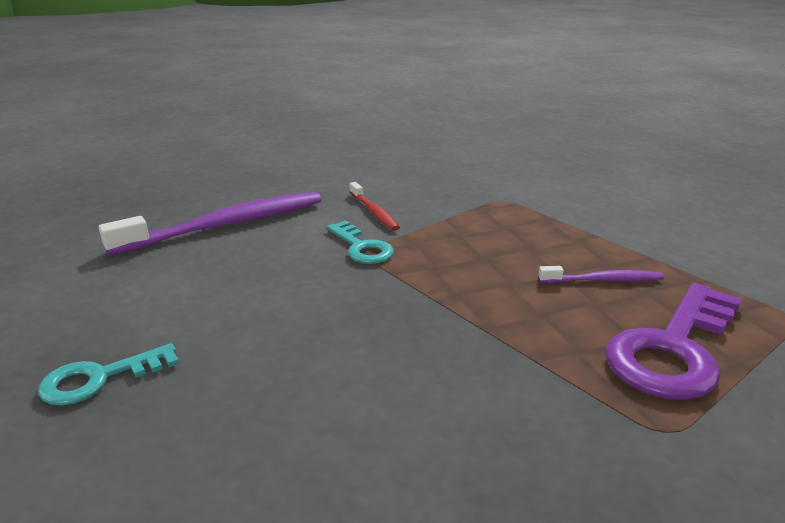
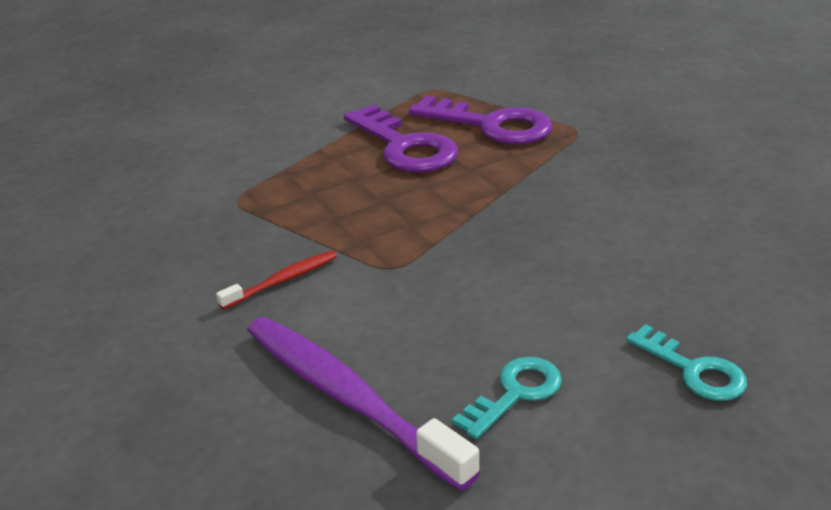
camera: 100 degrees left, 5 degrees up
turquoise key [327,221,394,264] -> turquoise key moved to [452,357,562,439]
purple toothbrush [538,266,664,283] -> purple key [344,104,458,172]

